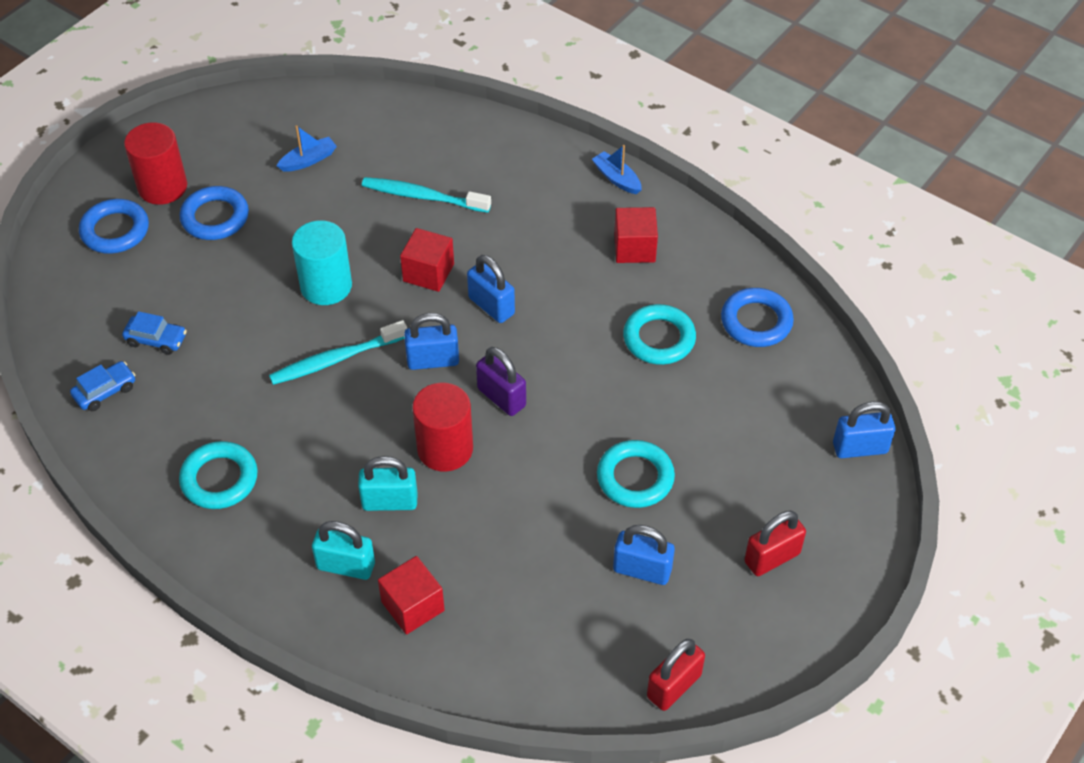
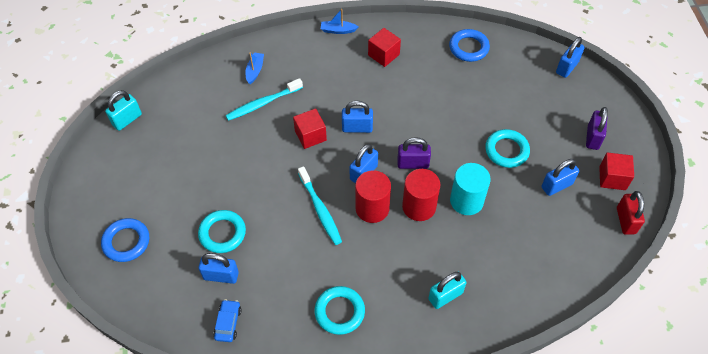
camera: 45 degrees left, 5 degrees up
blue car [122,311,187,355] -> blue padlock [199,253,239,284]
red cylinder [124,122,187,205] -> red cylinder moved to [355,170,391,223]
blue ring [180,186,249,240] -> none
turquoise toothbrush [269,320,407,385] -> turquoise toothbrush turned 45 degrees counterclockwise [298,166,342,245]
blue boat [277,125,337,172] -> blue boat moved to [245,52,264,84]
turquoise cylinder [292,220,352,305] -> turquoise cylinder moved to [450,163,491,215]
turquoise padlock [358,456,418,511] -> turquoise padlock moved to [105,90,142,131]
red cube [378,556,445,634] -> red cube moved to [599,153,634,190]
turquoise ring [623,304,696,365] -> turquoise ring moved to [198,210,246,253]
red padlock [744,511,806,576] -> purple padlock [586,107,608,150]

